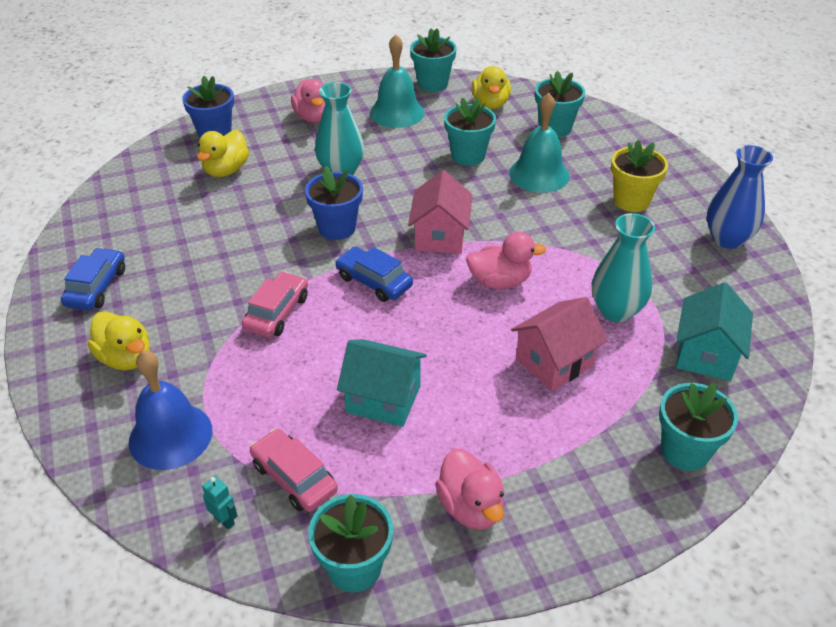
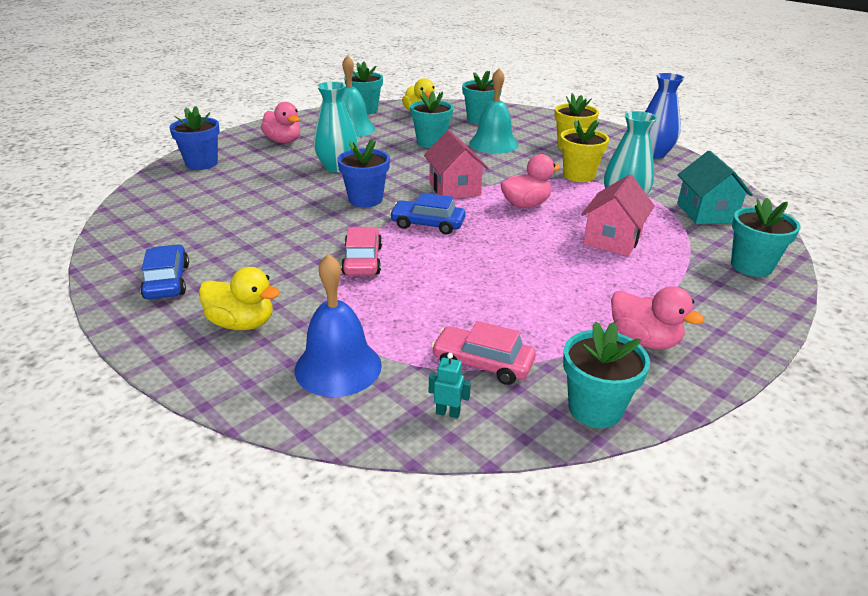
camera: 25 degrees left, 10 degrees down
yellow duck [197,130,249,177] -> none
turquoise house [337,339,427,427] -> none
none -> yellow flower pot [560,120,609,182]

